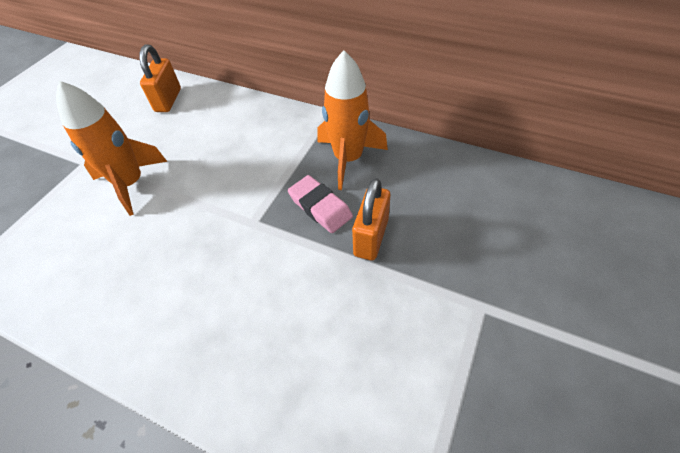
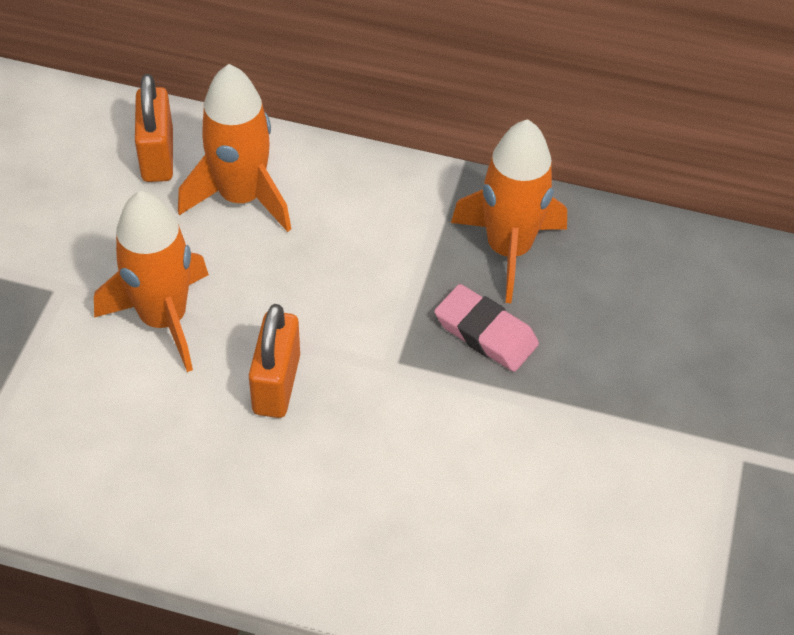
camera: 15 degrees left, 0 degrees up
orange padlock [352,178,390,260] -> orange padlock moved to [249,304,300,418]
none -> orange rocket [178,64,291,232]

